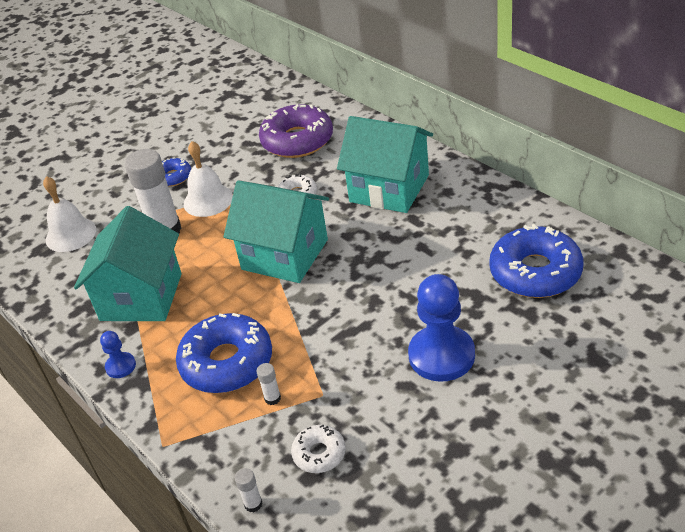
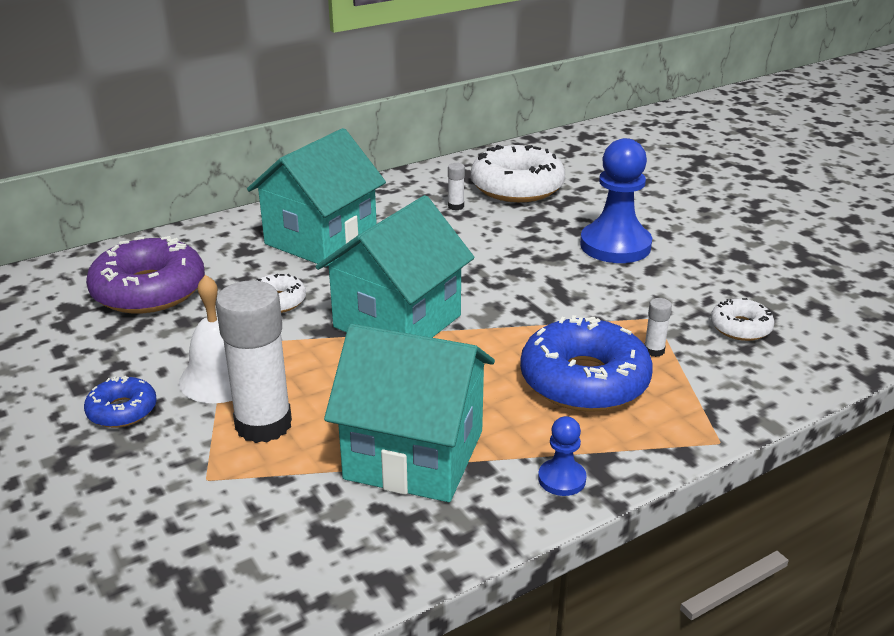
camera: 85 degrees left, 10 degrees down
white bell [43,176,96,252] -> none
white glue stick [235,468,262,513] -> white glue stick moved to [448,163,465,210]
blue donut [489,224,583,298] -> white donut [471,145,565,202]

